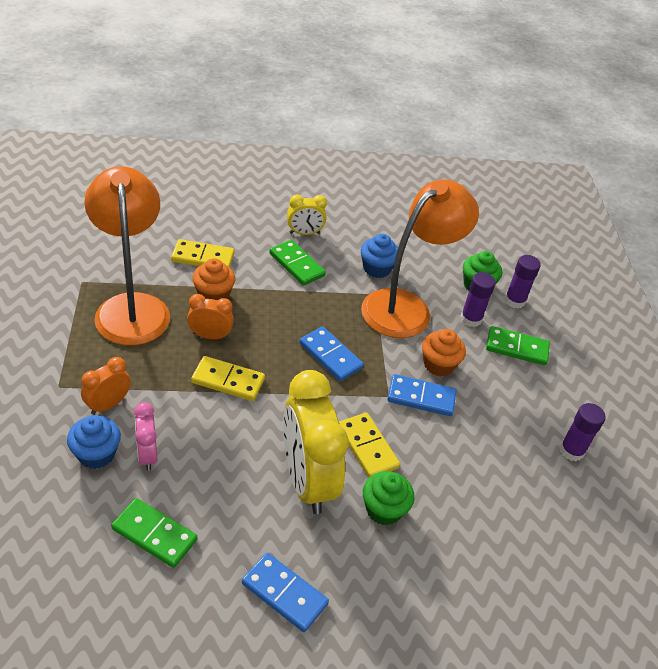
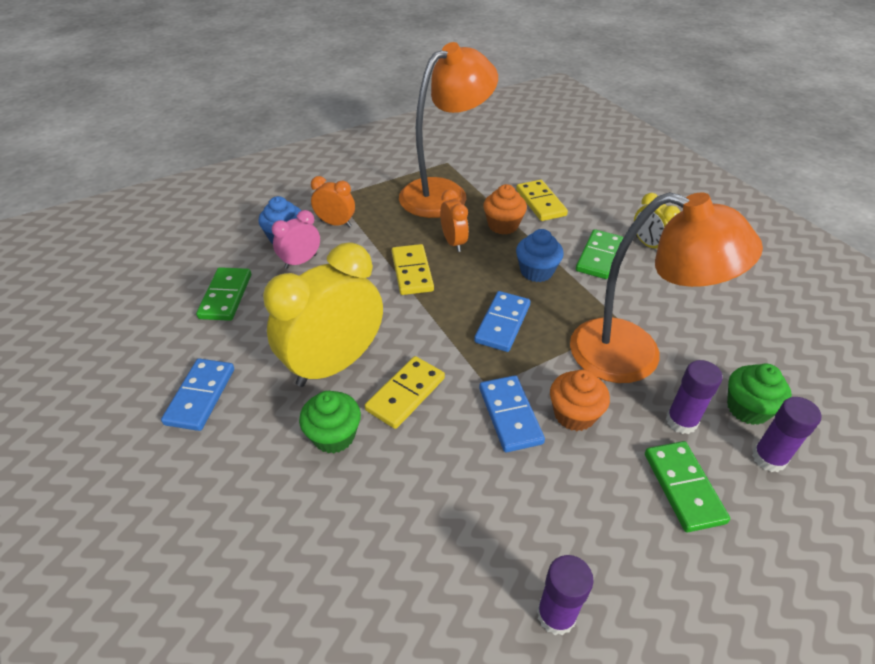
camera: 70 degrees right, 0 degrees up
blue cupcake [361,234,398,278] -> blue cupcake moved to [516,229,564,282]

